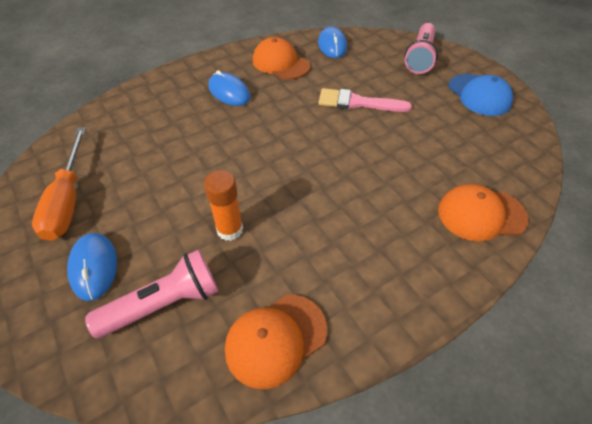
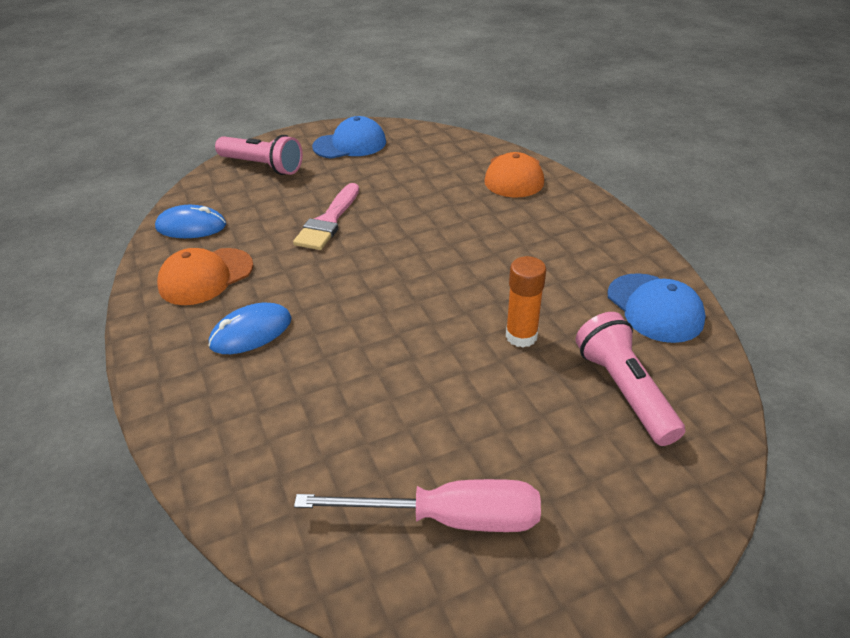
camera: 80 degrees left, 10 degrees down
orange screwdriver [32,127,86,241] -> pink screwdriver [294,479,541,532]
blue mouse [67,233,117,301] -> none
orange cap [225,295,327,389] -> blue cap [607,273,706,343]

